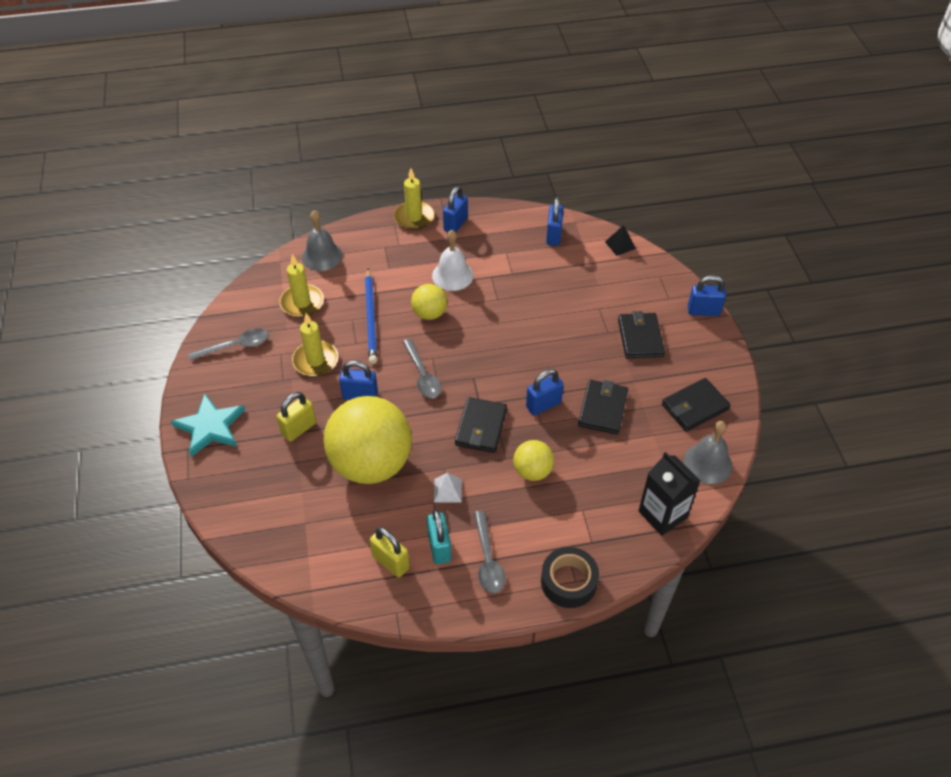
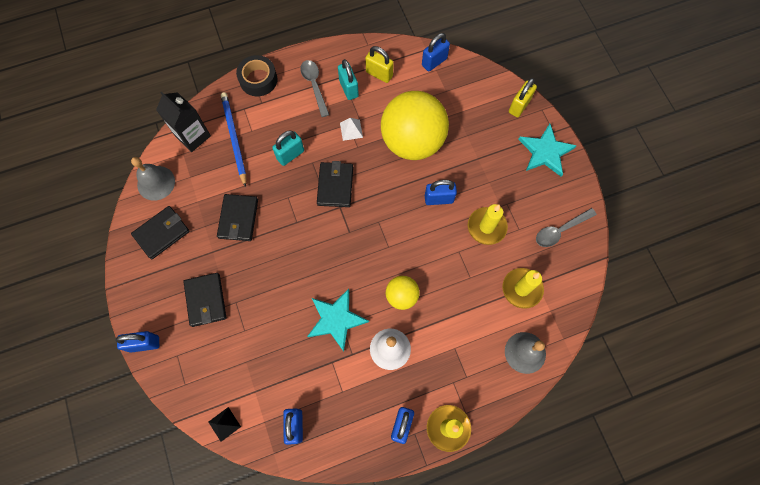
camera: 170 degrees right, 20 degrees up
yellow padlock [276,392,316,442] -> yellow padlock moved to [509,78,537,117]
blue pencil [365,269,377,364] -> blue pencil moved to [221,92,246,188]
grey spoon [403,339,441,398] -> none
yellow ball [513,440,554,481] -> turquoise padlock [272,130,304,166]
blue padlock [526,369,564,415] -> blue padlock moved to [422,33,450,72]
none -> turquoise star [307,289,369,352]

